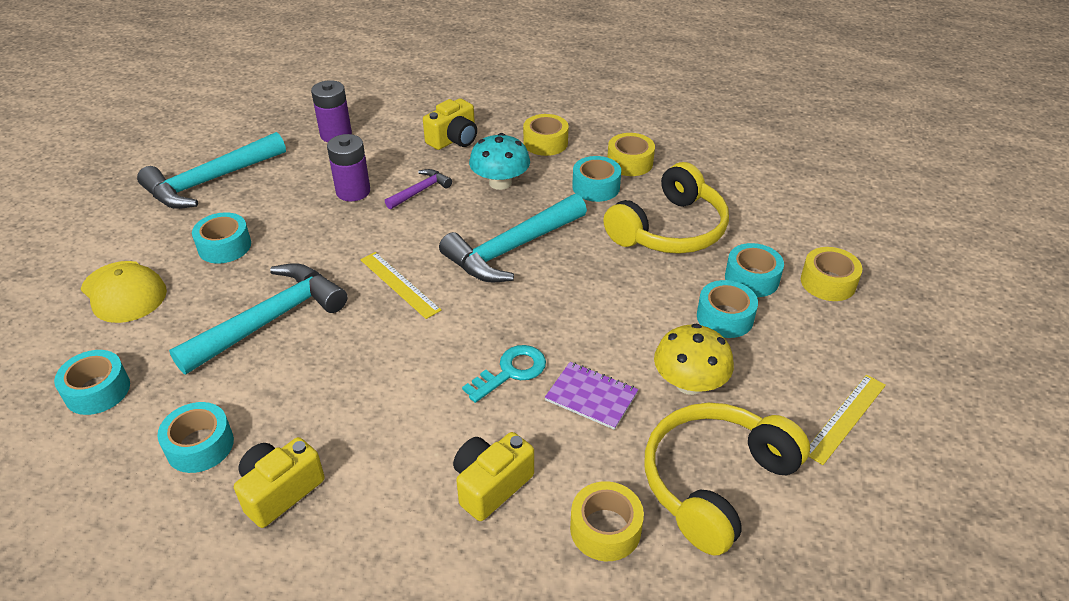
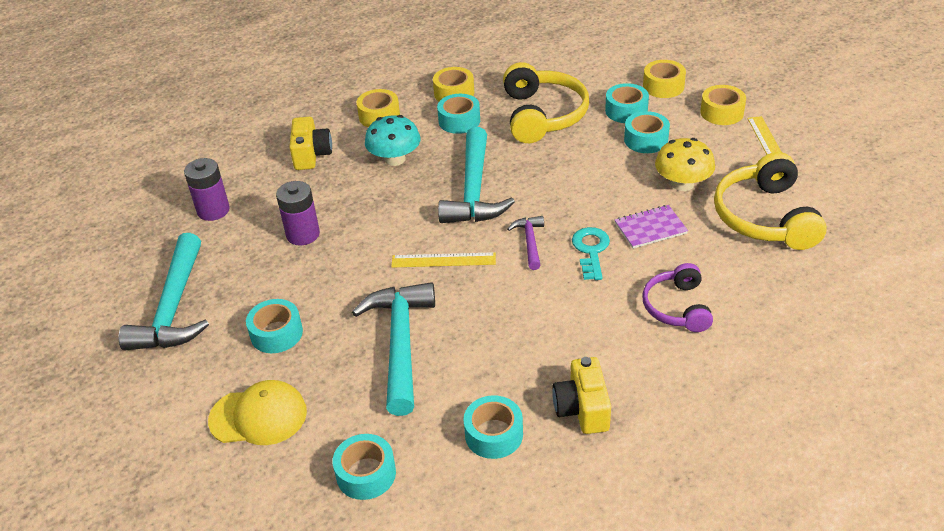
camera: 45 degrees left, 0 degrees up
purple hammer [385,169,452,209] -> purple hammer moved to [507,216,544,270]
yellow camera [453,432,534,521] -> purple headphones [643,263,713,332]
yellow tape [570,481,644,561] -> yellow tape moved to [700,85,746,125]

